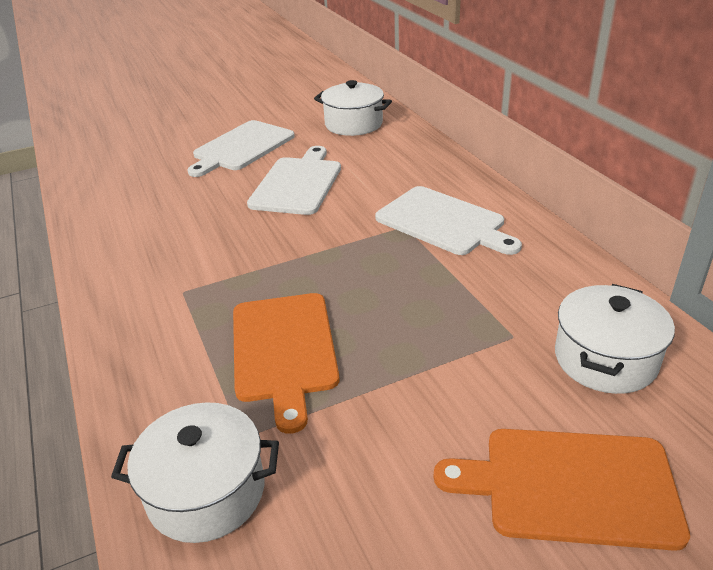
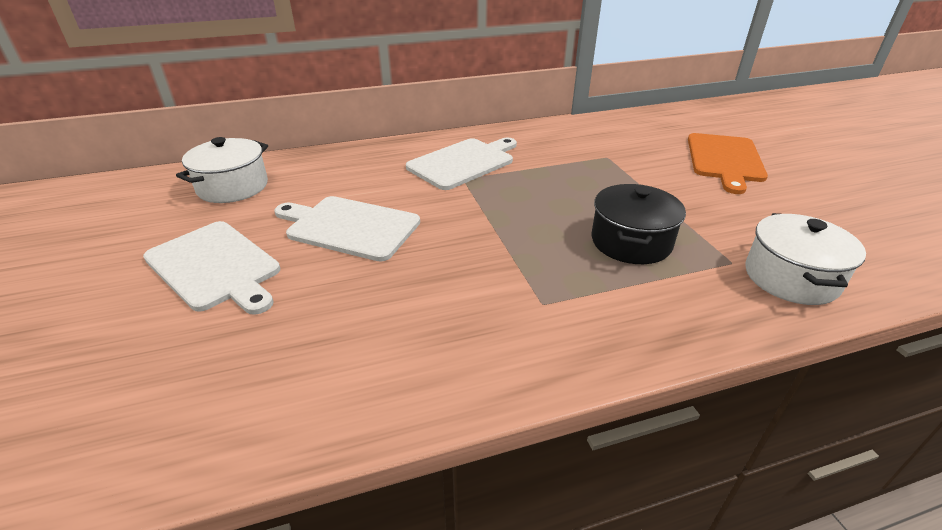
camera: 85 degrees left, 0 degrees up
orange cutting board [233,293,340,434] -> black pot [591,184,686,264]
white pot [555,284,675,394] -> none

